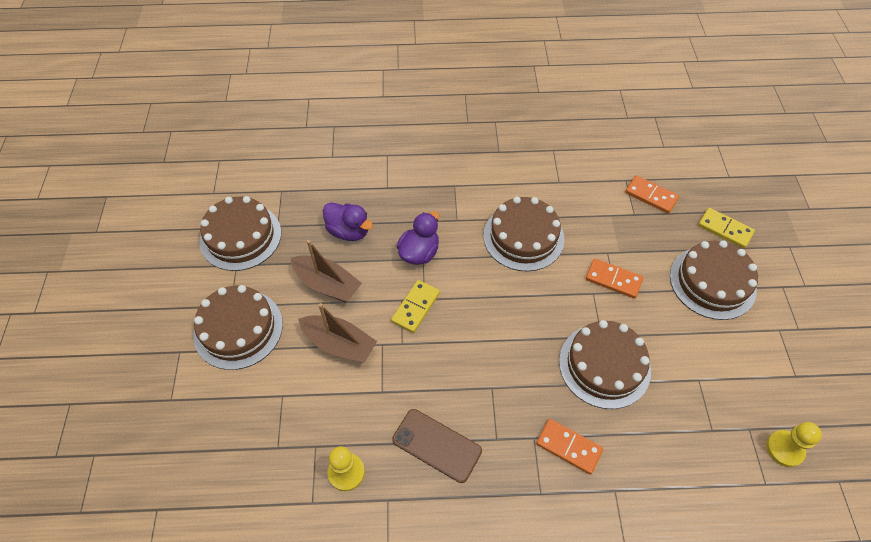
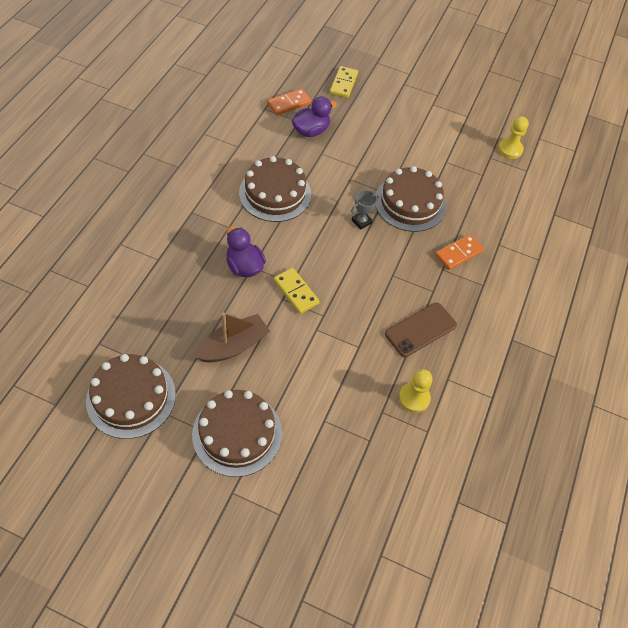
camera: 70 degrees left, 0 degrees up
brown boat [298,303,377,363] -> none
purple duck [323,203,373,241] -> purple duck moved to [292,96,337,137]
orange domino [586,258,643,299] -> none
brown cake [670,240,758,320] -> none
yellow domino [698,208,755,248] -> yellow domino turned 45 degrees counterclockwise [330,66,358,98]
none -> grey trophy [351,190,379,230]

